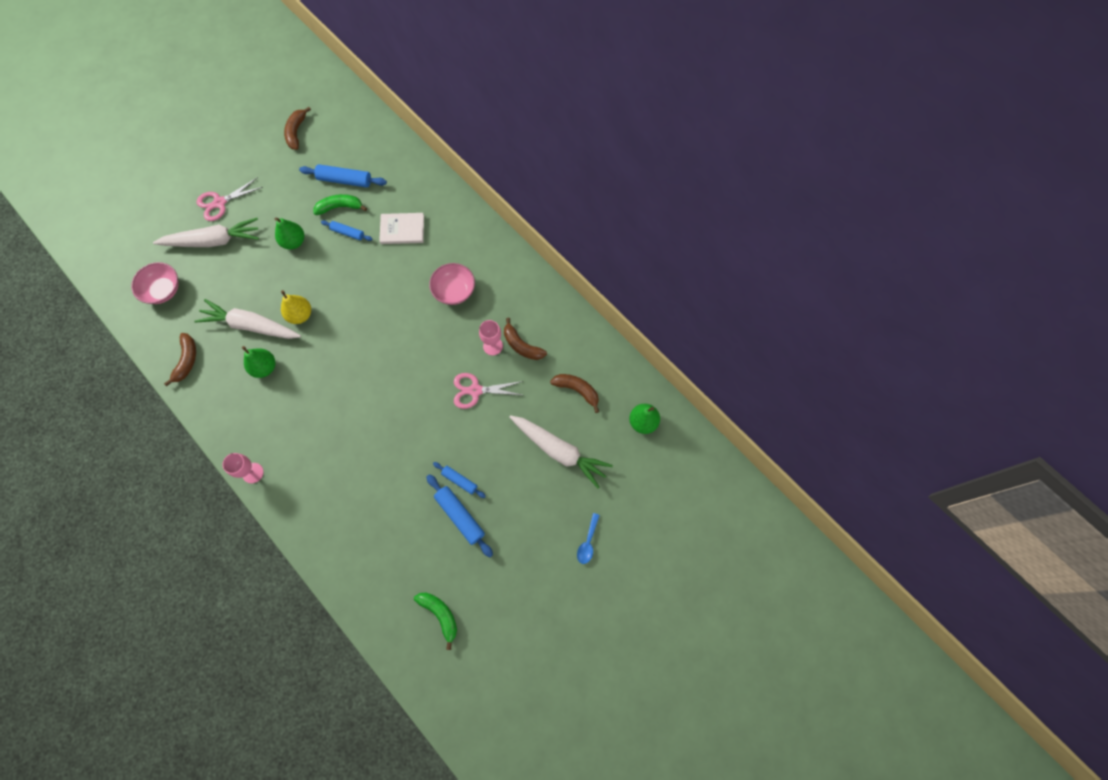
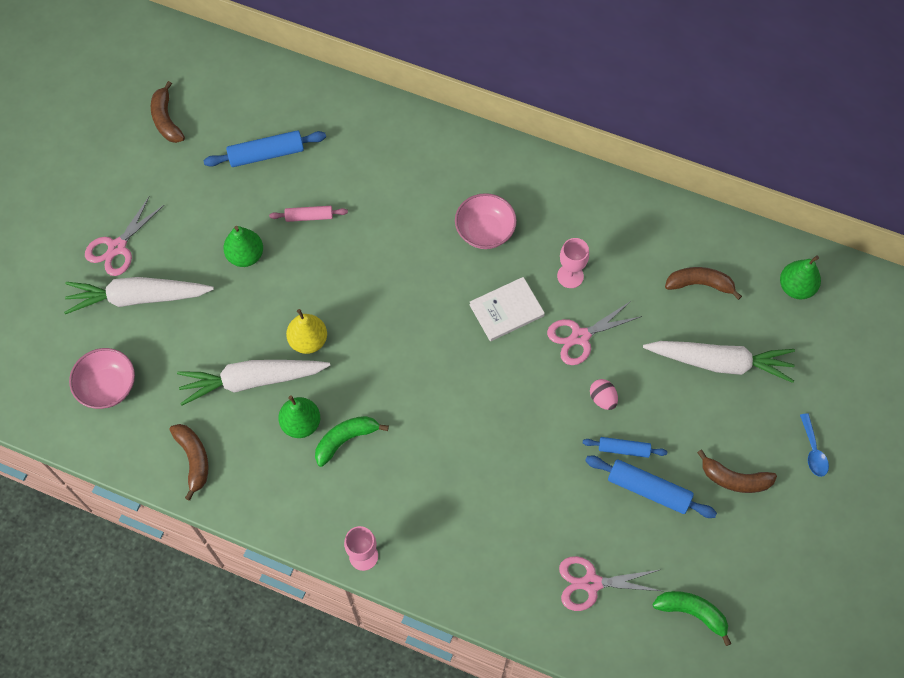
camera: 25 degrees left, 5 degrees down
white carrot [153,218,259,247] -> white carrot turned 150 degrees counterclockwise [64,277,214,314]
green banana [313,194,367,215] -> green banana moved to [315,416,389,467]
blue rolling pin [321,220,373,241] -> pink rolling pin [269,206,348,222]
white book [379,213,424,244] -> white book moved to [469,277,545,341]
brown banana [504,318,547,360] -> brown banana moved to [697,450,777,493]
none -> pink scissors [559,556,661,611]
none -> pink egg [590,379,618,410]

